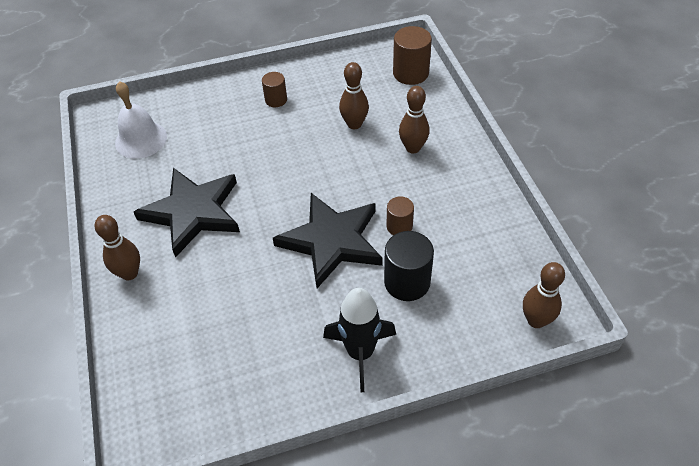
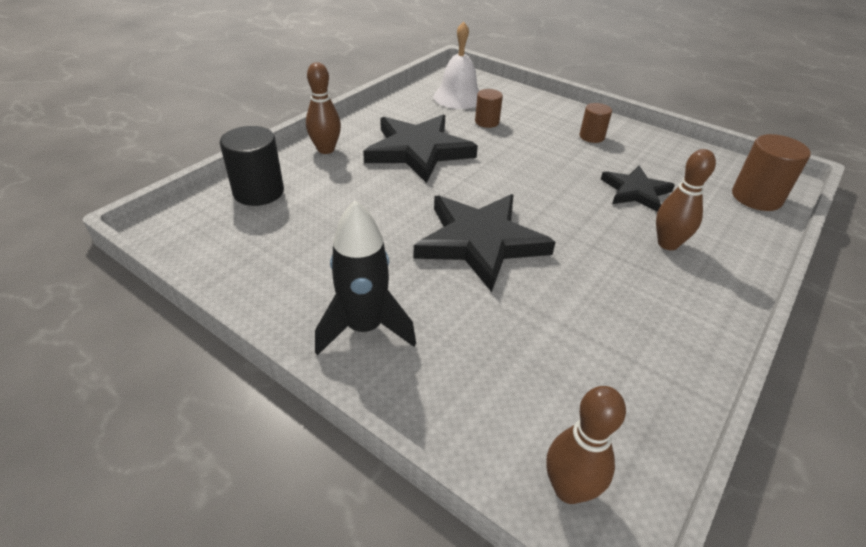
camera: 50 degrees right, 10 degrees down
brown bowling pin [339,62,369,129] -> black star [601,166,675,212]
black cylinder [384,231,434,301] -> black cylinder moved to [220,126,284,206]
brown cylinder [387,197,414,235] -> brown cylinder moved to [475,89,503,128]

